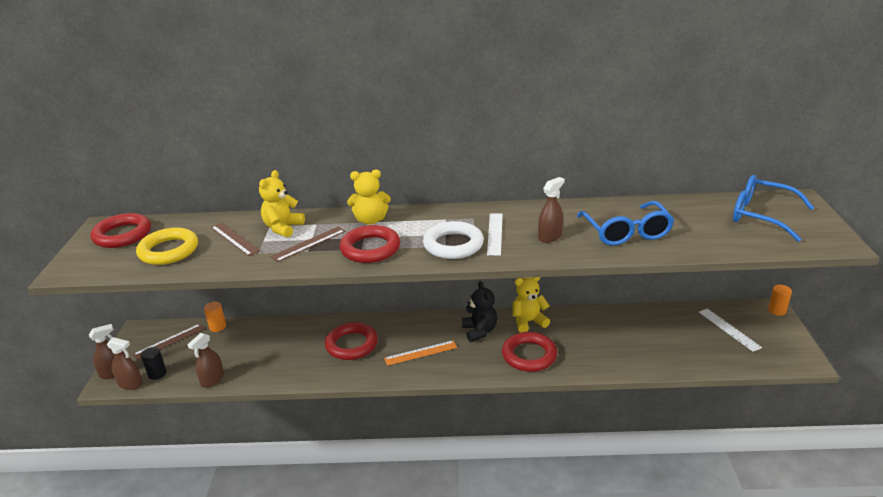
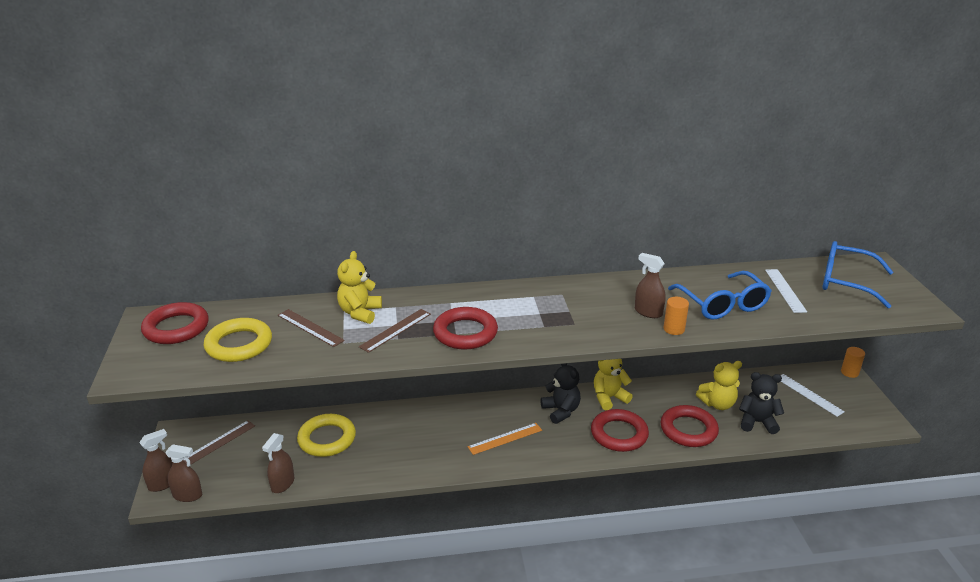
camera: 10 degrees left, 0 degrees up
black cylinder [141,347,167,380] -> none
orange cylinder [204,302,226,332] -> orange cylinder moved to [663,297,689,335]
red ring [325,322,378,360] -> red ring moved to [660,405,719,447]
yellow teddy bear [347,169,391,225] -> yellow teddy bear moved to [696,361,742,410]
white ring [423,221,484,259] -> none
white ruler [487,213,503,256] -> white ruler moved to [765,269,807,313]
brown spray bottle [538,177,564,243] -> brown spray bottle turned 90 degrees counterclockwise [635,253,665,318]
none -> yellow ring [297,414,356,457]
none -> black teddy bear [739,372,784,434]

